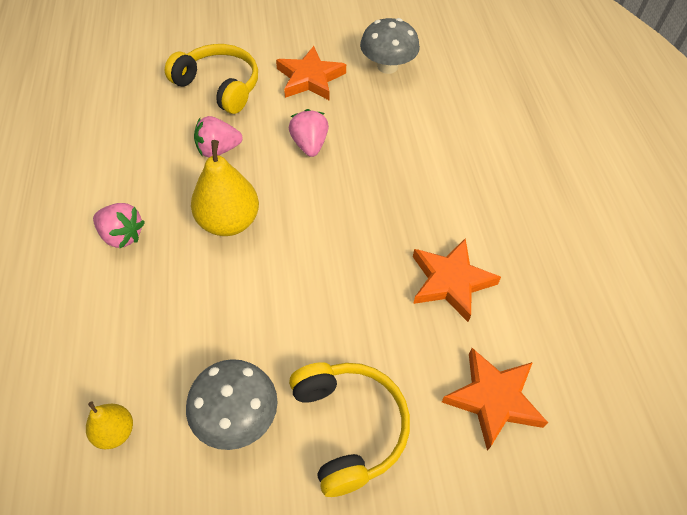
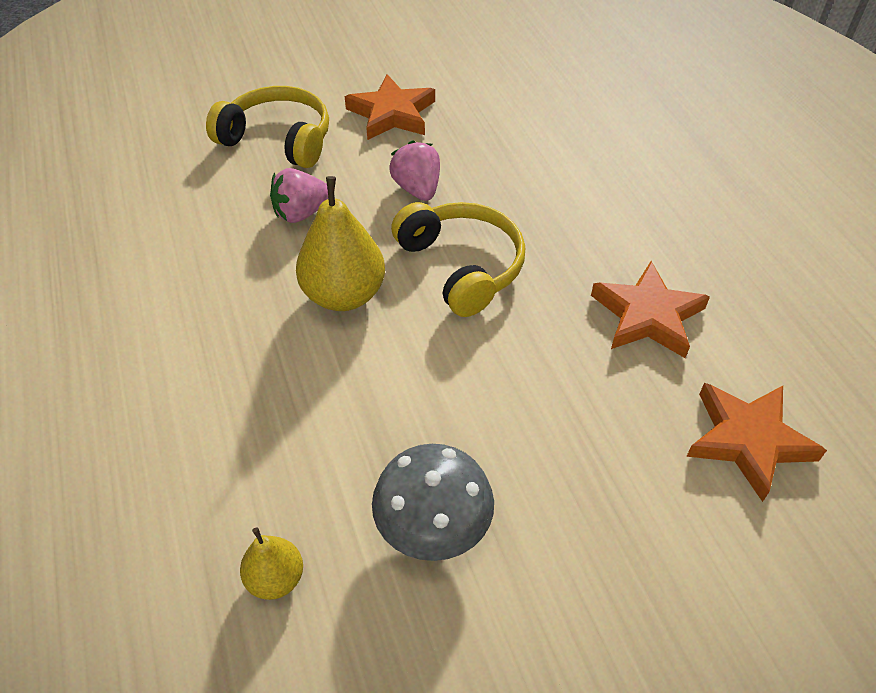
camera: 10 degrees left, 5 degrees down
pink strawberry [93,203,145,248] -> none
yellow headphones [289,362,410,497] -> yellow headphones moved to [391,202,525,317]
grey mushroom [360,18,420,74] -> none

